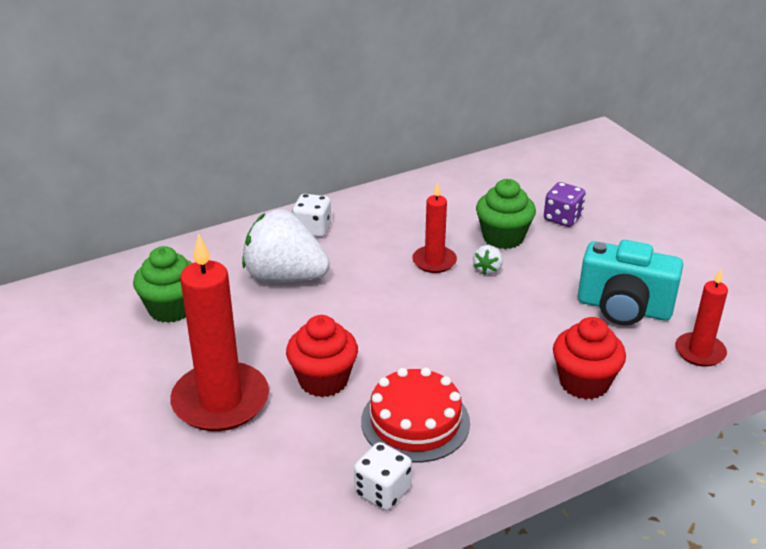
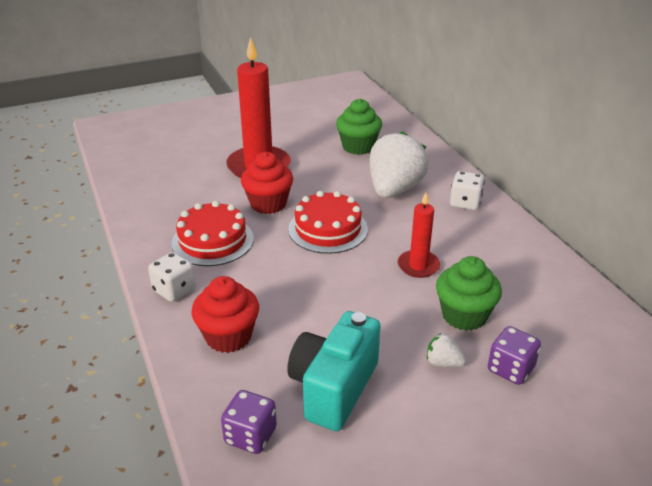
camera: 95 degrees right, 0 degrees up
white dice [354,442,412,510] -> white dice moved to [148,252,196,302]
white strawberry [473,245,503,275] -> white strawberry moved to [427,333,466,367]
red candle [675,269,728,367] -> purple dice [221,390,277,454]
none -> red cake [288,191,368,254]

